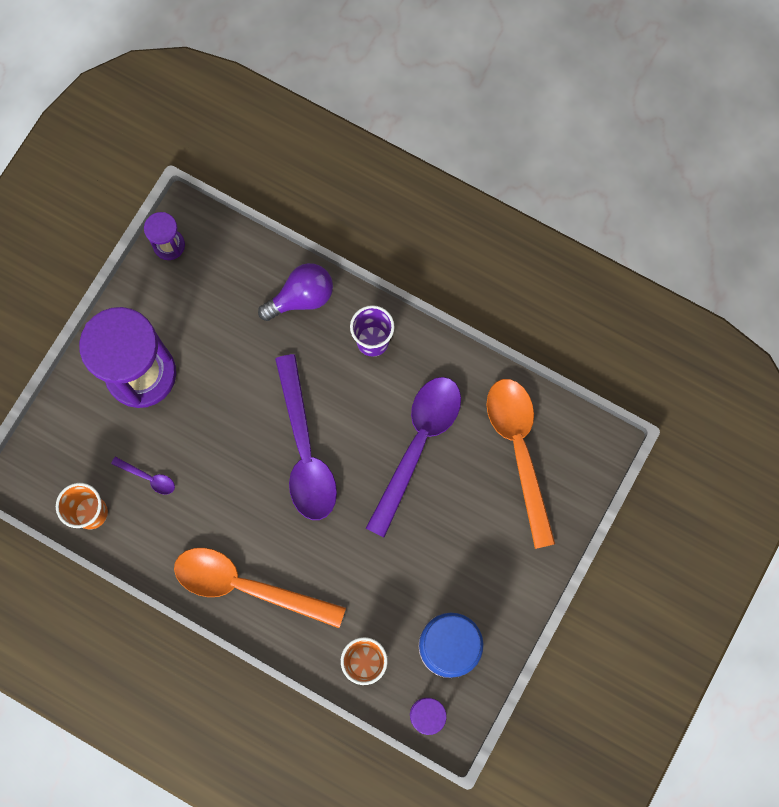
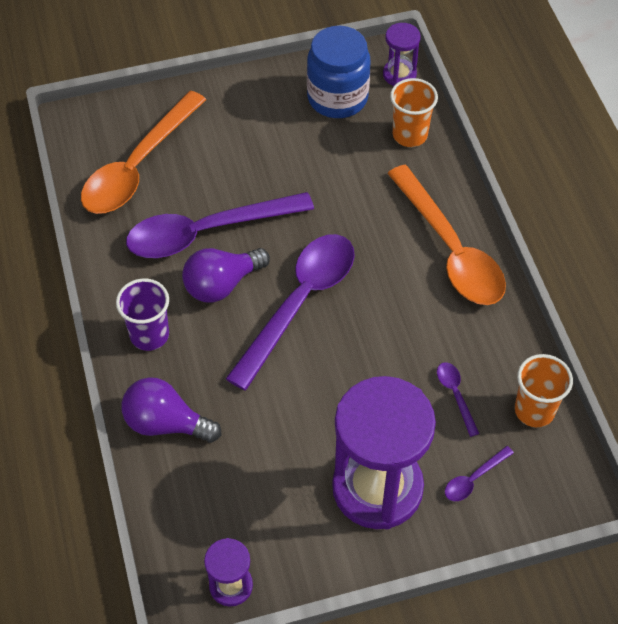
camera: 135 degrees left, 20 degrees down
none -> purple light bulb [182,248,270,303]
none -> purple spoon [445,446,514,501]

